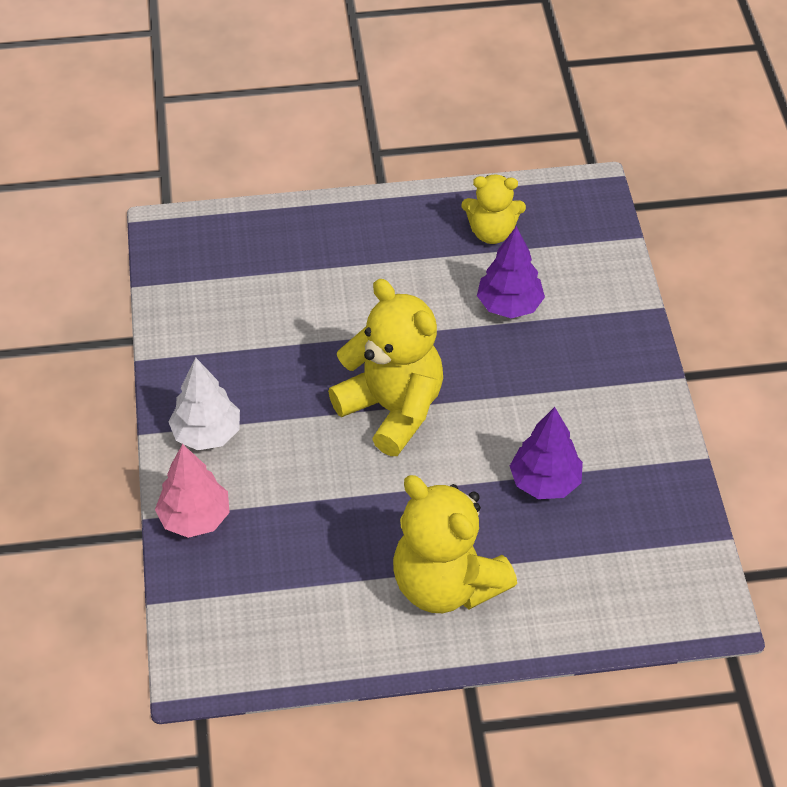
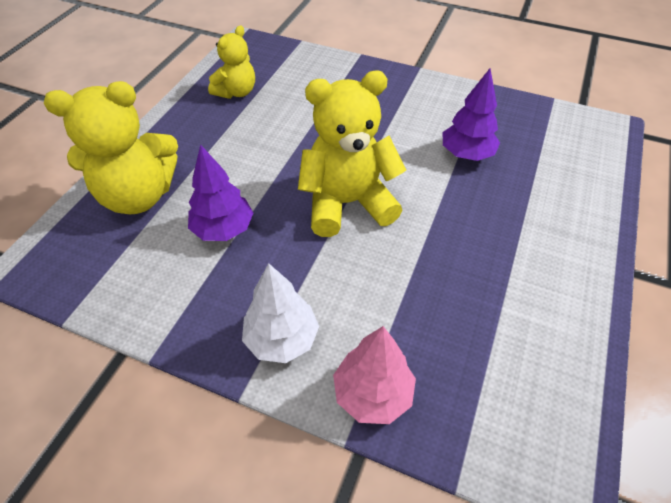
camera: 60 degrees left, 0 degrees up
yellow teddy bear [393,475,517,613] -> yellow teddy bear moved to [44,81,178,214]
purple tree [477,226,545,318] -> purple tree moved to [188,144,254,241]

